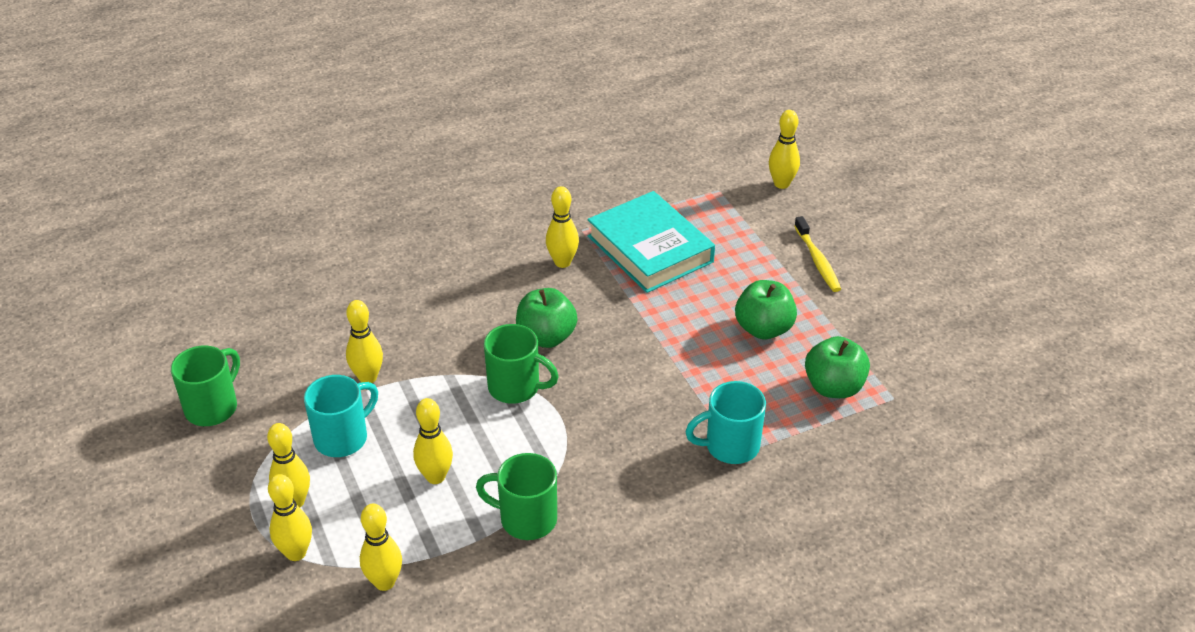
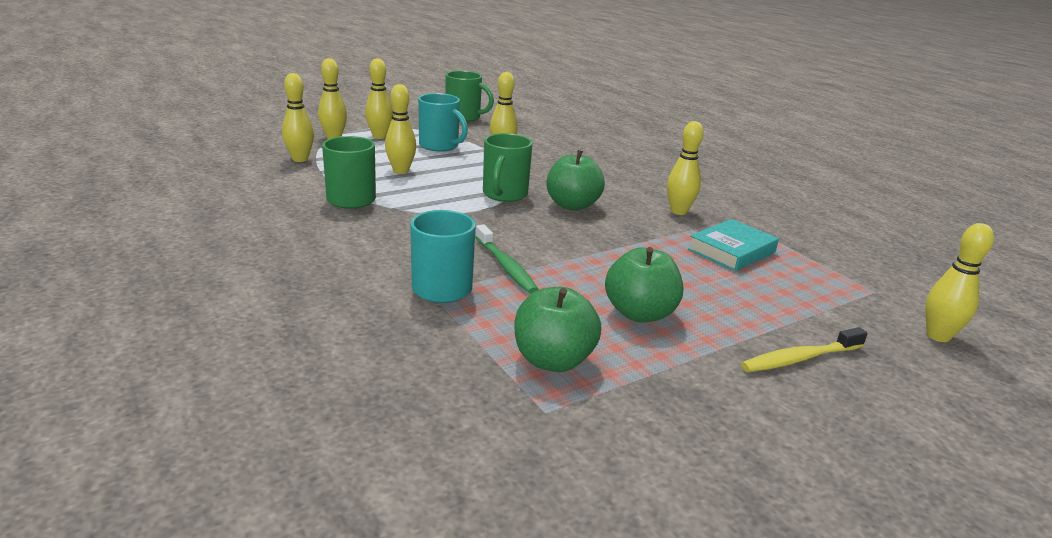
camera: 80 degrees right, 15 degrees down
turquoise book [587,191,715,293] -> turquoise book [688,219,779,271], size x0.62
none -> green toothbrush [475,224,539,294]

